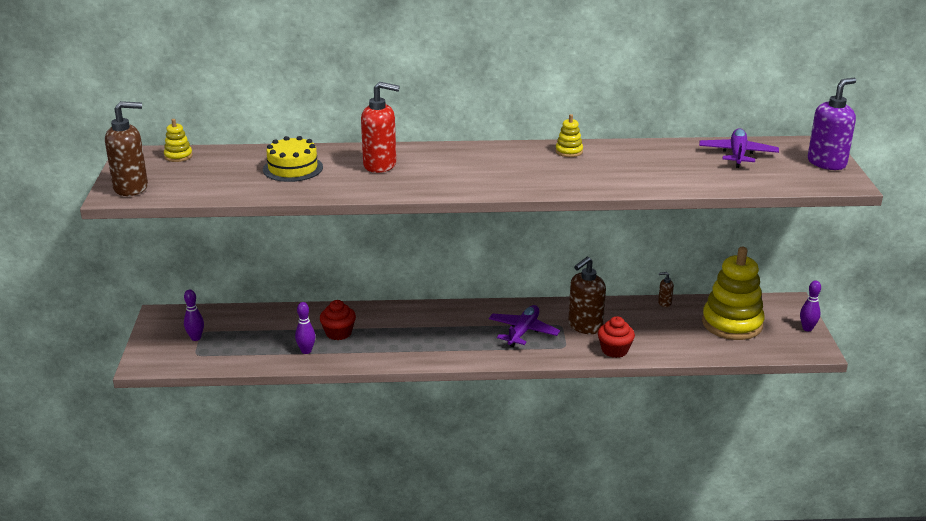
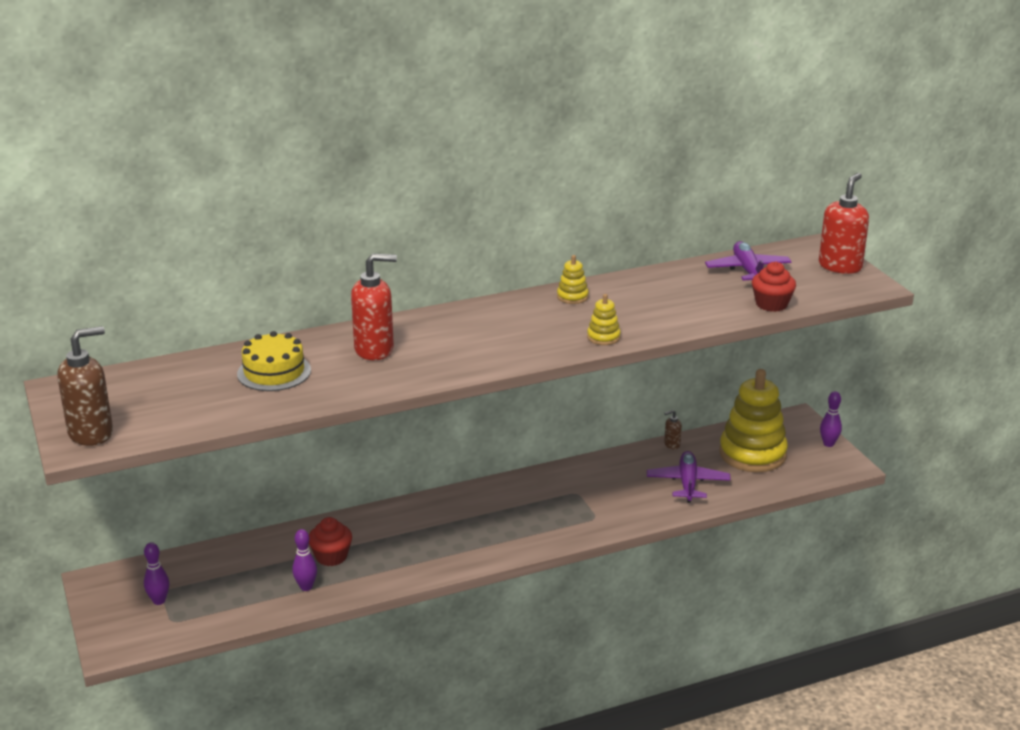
camera: 20 degrees left, 0 degrees up
yellow stacking toy [164,119,193,162] -> yellow stacking toy moved to [587,294,621,345]
purple plane [489,305,560,347] -> purple plane moved to [647,451,731,503]
brown soap dispenser [568,257,606,334] -> none
red cupcake [598,316,635,358] -> red cupcake moved to [752,262,796,312]
purple soap dispenser [808,78,856,170] -> red soap dispenser [819,173,869,274]

